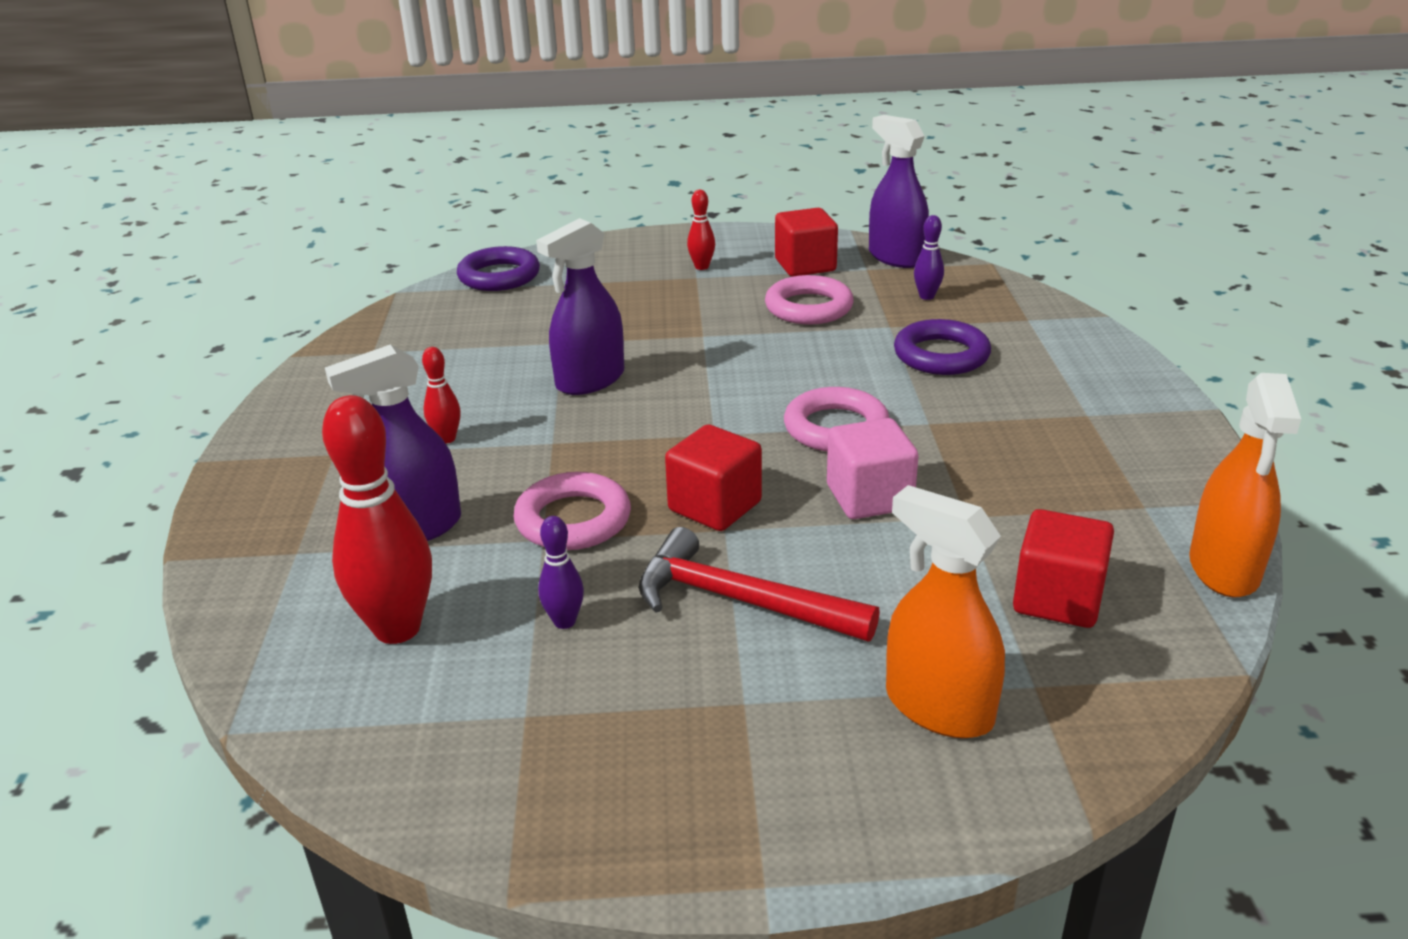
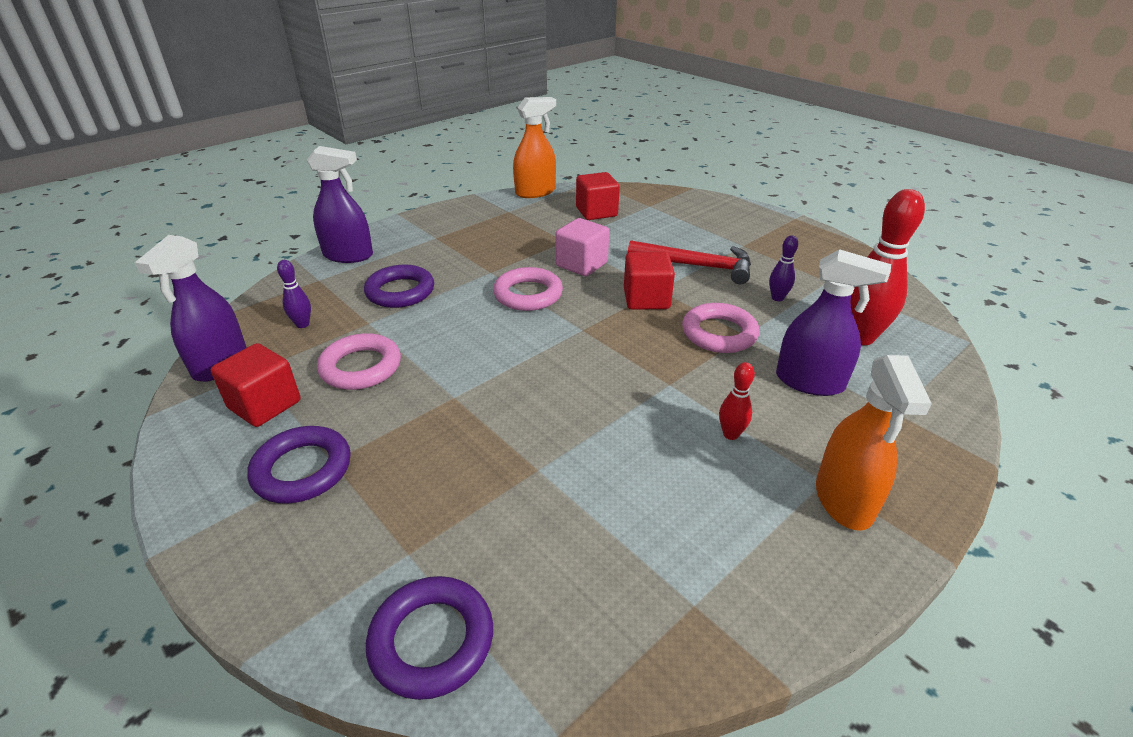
camera: 130 degrees left, 5 degrees up
purple spray bottle [536,218,624,395] -> purple spray bottle moved to [307,146,373,263]
red hammer [639,527,880,641] -> red hammer turned 60 degrees counterclockwise [628,240,751,284]
red bowling pin [687,190,715,270] -> purple ring [247,426,351,504]
orange spray bottle [886,485,1005,738] -> orange spray bottle moved to [816,355,932,531]

